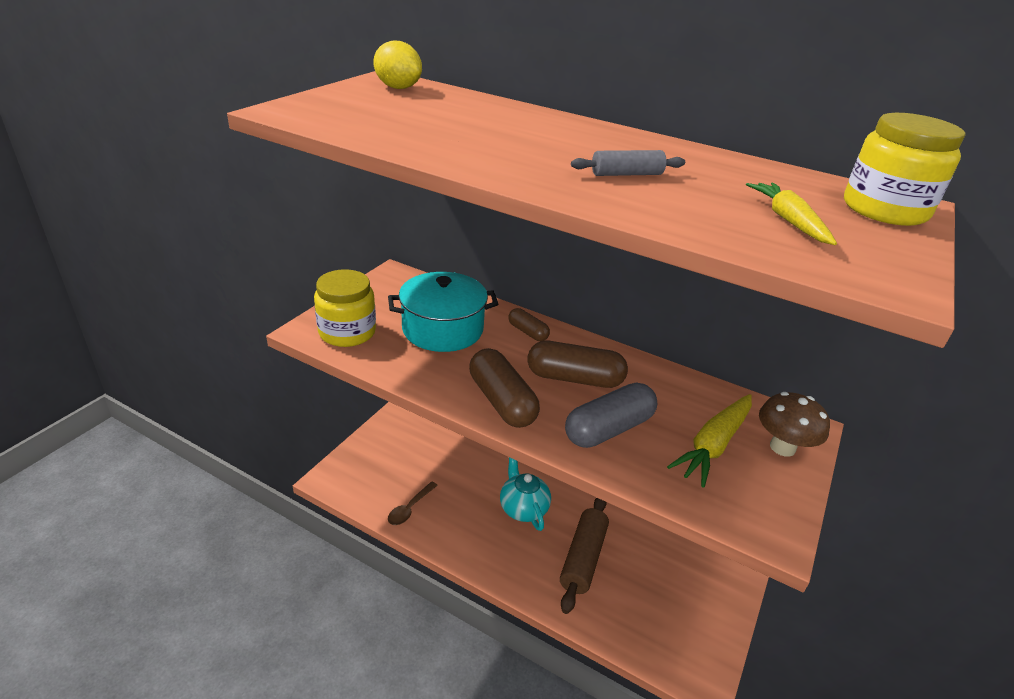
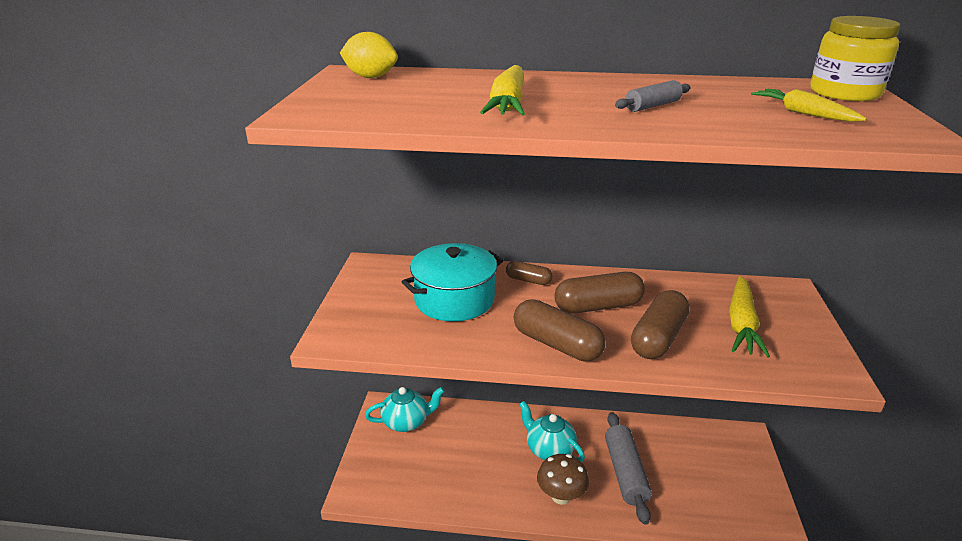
camera: 20 degrees left, 5 degrees down
yellow jar [314,269,376,347] -> none
brown spoon [388,482,438,525] -> none
brown rolling pin [560,498,609,614] -> grey rolling pin [605,412,652,525]
grey capsule [565,382,657,448] -> brown capsule [631,290,690,359]
brown mushroom [759,392,830,457] -> brown mushroom moved to [537,454,589,505]
none -> turquoise teapot [365,387,445,432]
none -> yellow carrot [480,65,525,116]

